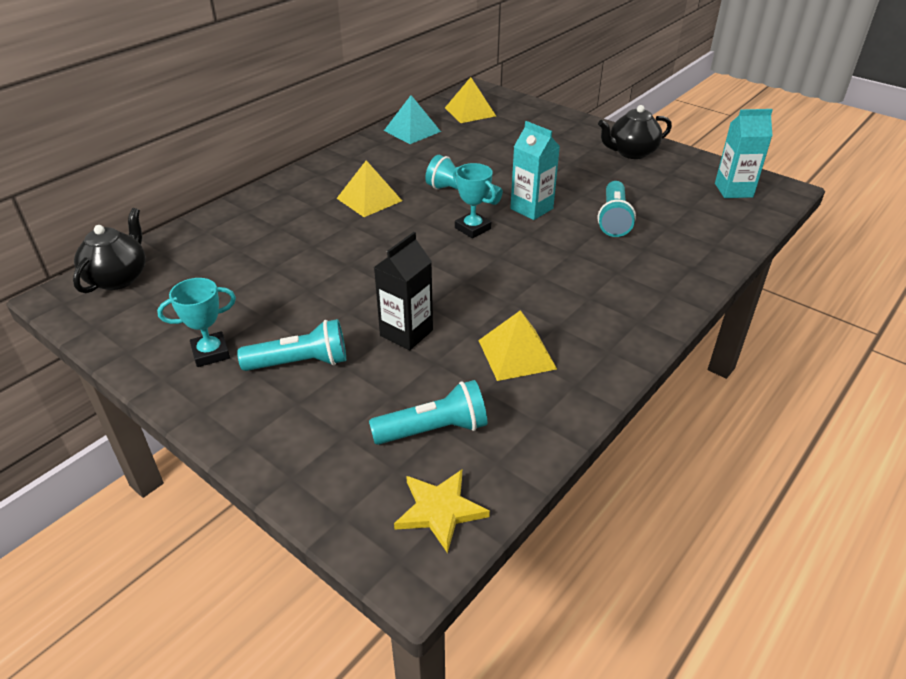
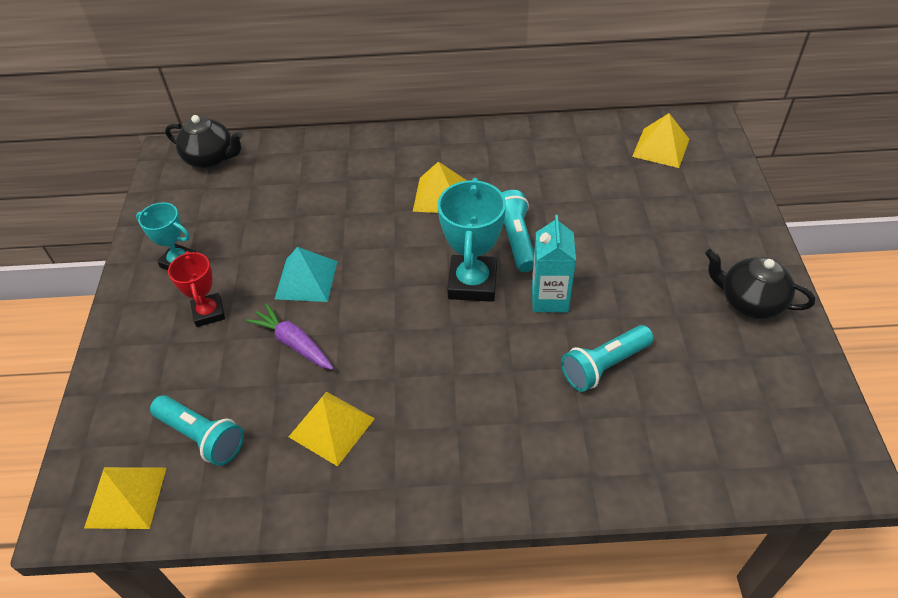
camera: 50 degrees right, 10 degrees up
black teapot [73,208,146,293] -> black teapot turned 45 degrees clockwise [165,115,243,169]
turquoise flashlight [237,319,346,371] -> red trophy [168,251,225,327]
black carton [374,232,433,350] -> purple carrot [246,303,334,370]
turquoise pyramid [384,95,441,144] -> turquoise pyramid moved to [275,247,337,302]
yellow star [394,470,490,553] -> yellow pyramid [84,467,166,529]
turquoise trophy [453,163,496,238] -> turquoise trophy [438,178,506,302], size x1.62
turquoise carton [715,109,773,198] -> none

